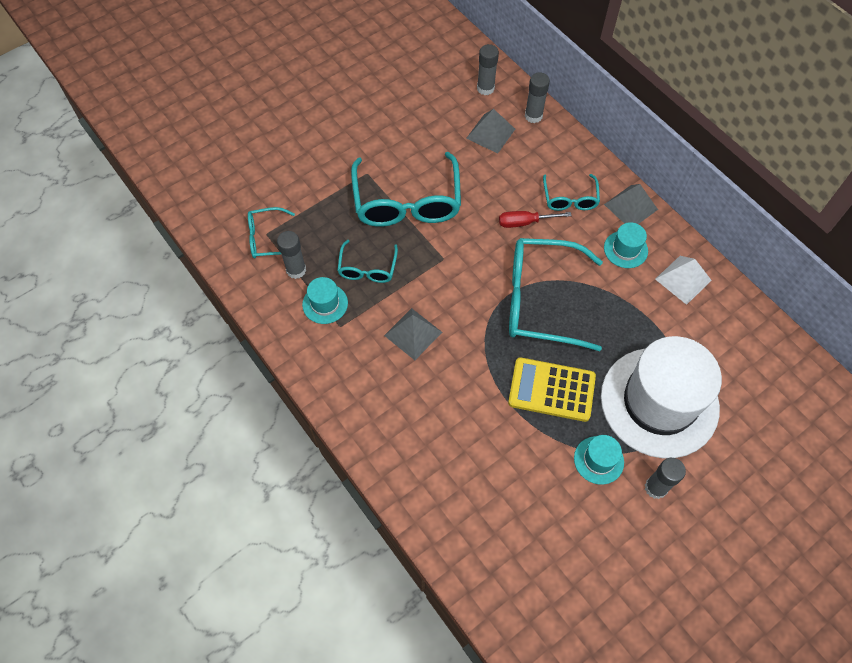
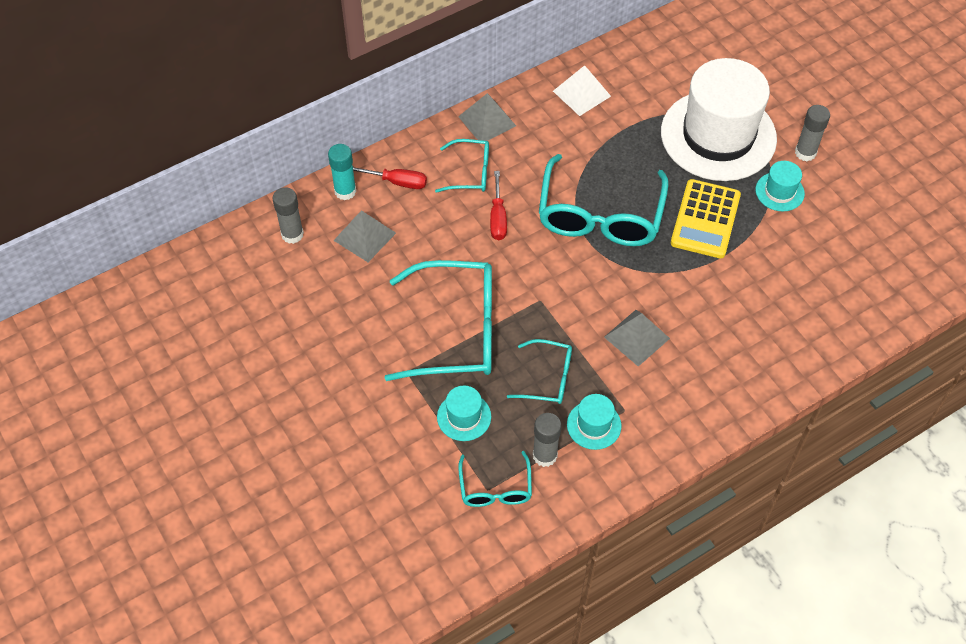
camera: 85 degrees left, 5 degrees down
grey glue stick [525,72,550,123] -> turquoise glue stick [328,144,356,200]
turquoise hat [604,222,648,268] -> turquoise hat moved to [437,385,491,441]
none -> red screwdriver [353,167,427,189]

